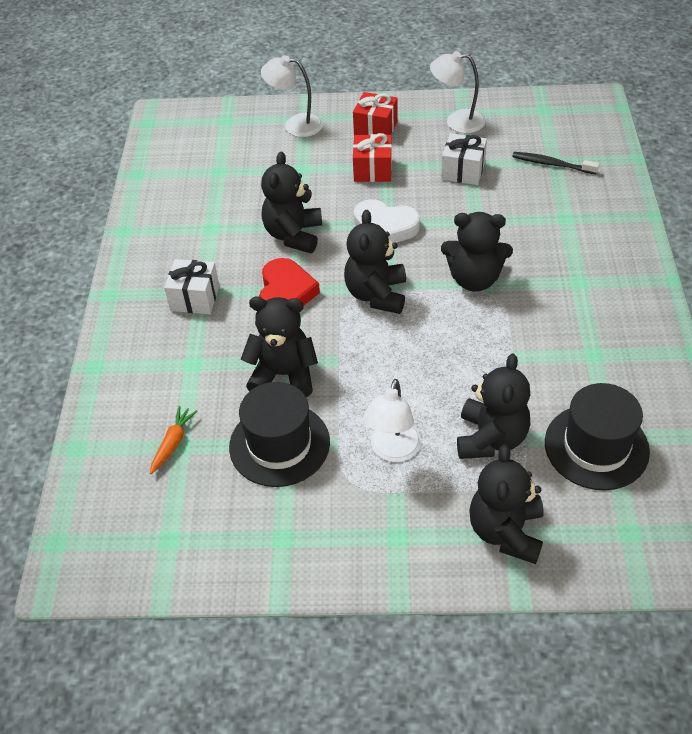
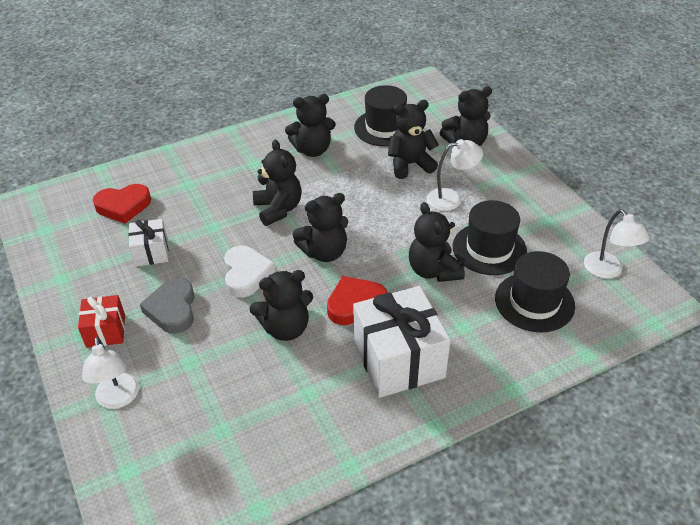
camera: 120 degrees left, 5 degrees down
orange carrot [150,406,198,474] -> black hat [495,251,575,333]
white gift [164,259,220,314] -> white gift [353,286,451,398], size x1.88
red gift [353,133,392,182] -> grey heart [140,278,195,334]
white lamp [430,51,485,133] -> white lamp moved to [584,209,650,278]
black toothbrush [512,152,599,174] -> red heart [93,184,151,224]
none -> black teddy bear [285,94,336,157]

